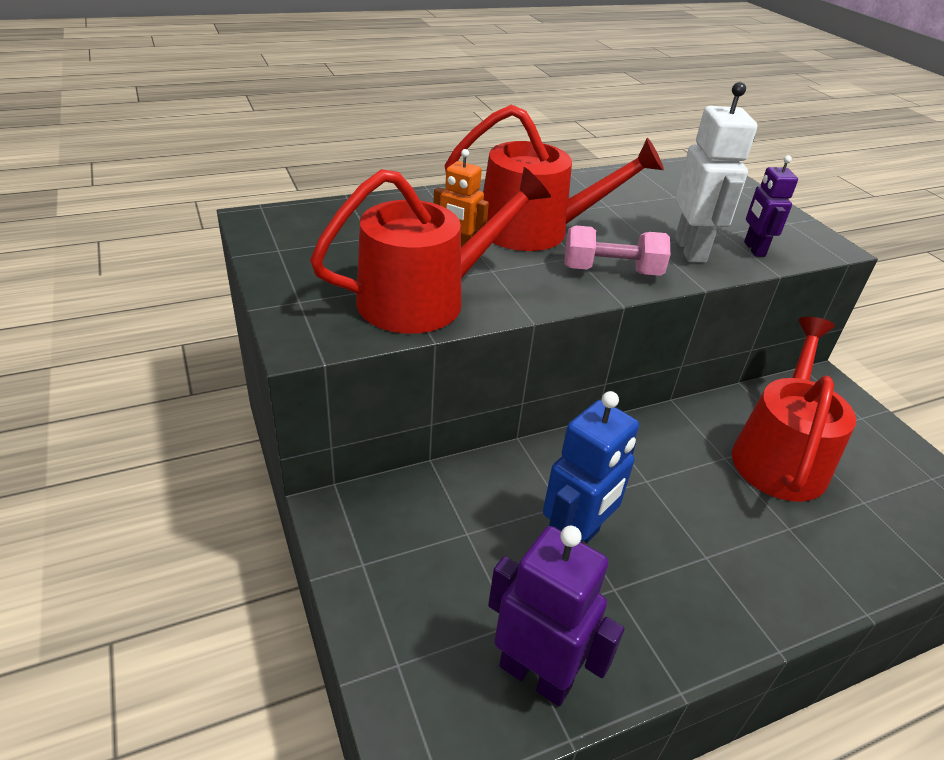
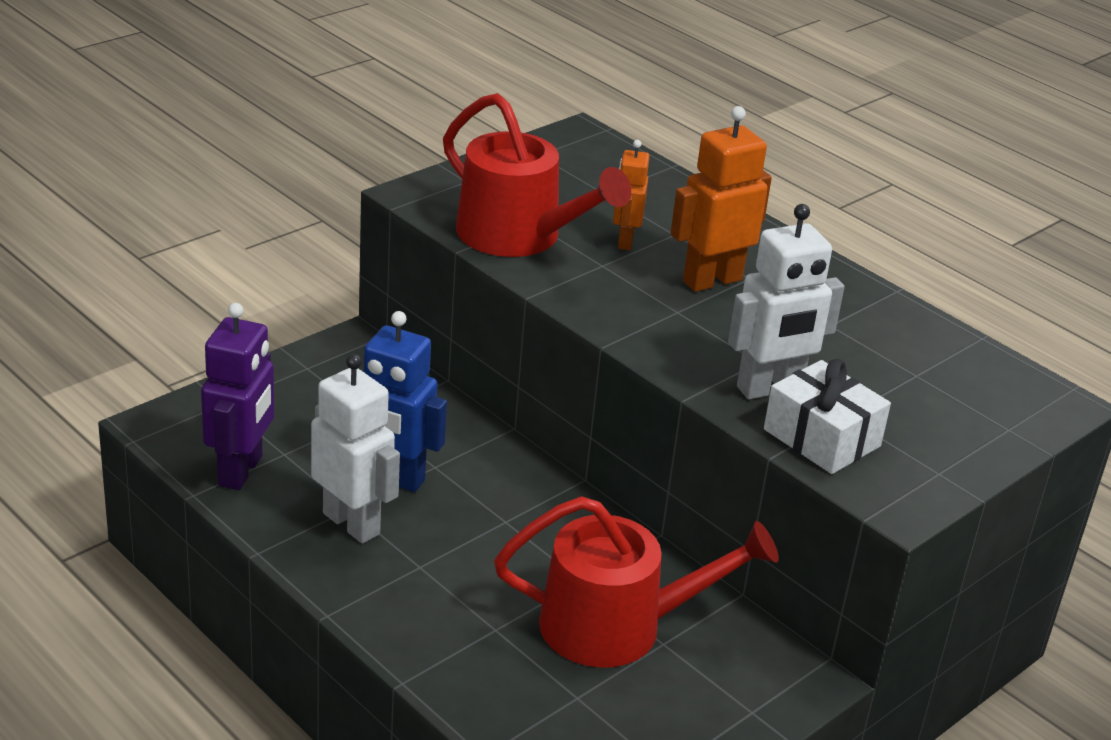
camera: 70 degrees right, 5 degrees down
red watering can [445,104,664,251] -> orange robot [670,106,772,292]
pink dumbbell [565,226,670,276] -> none
purple robot [744,155,798,257] -> white gift [764,359,891,474]
none -> white robot [311,354,400,544]

